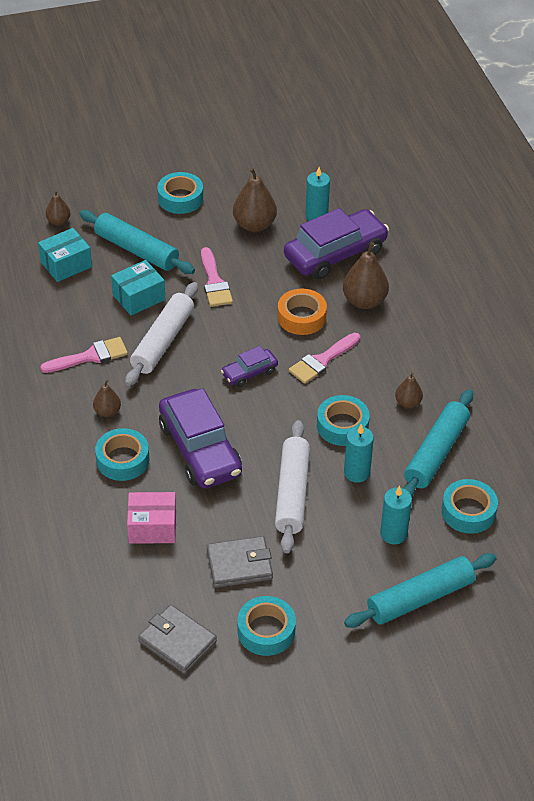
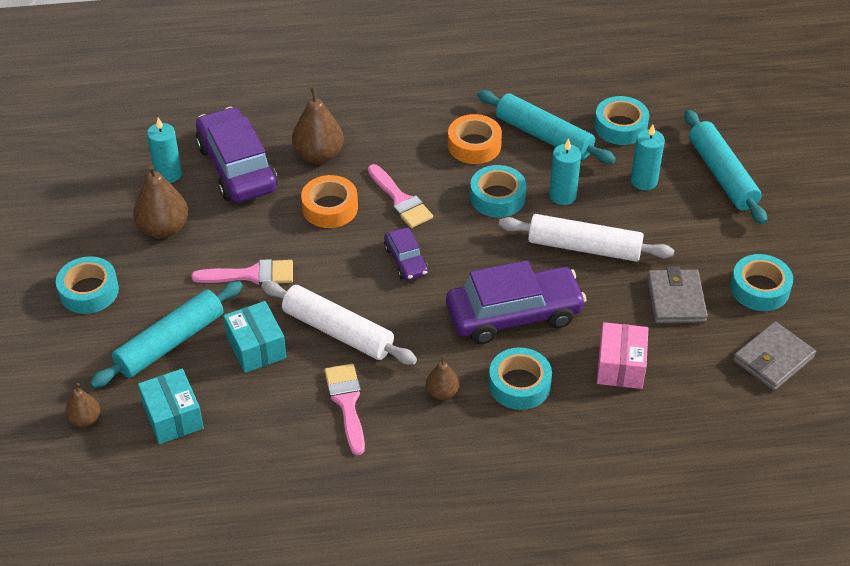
camera: 80 degrees left, 0 degrees up
brown pear [395,373,423,408] -> orange tape [448,114,502,164]

